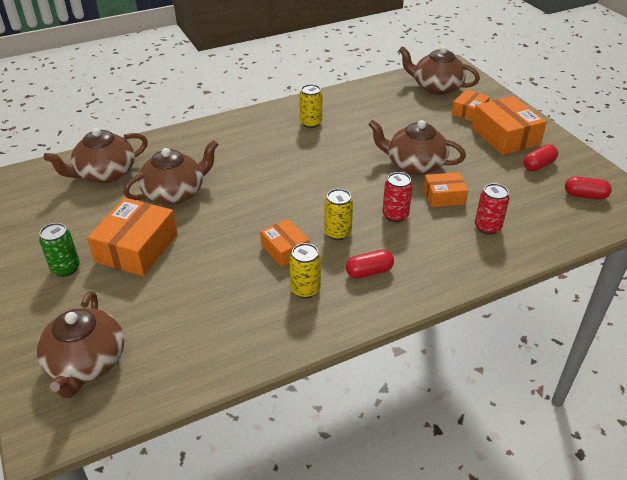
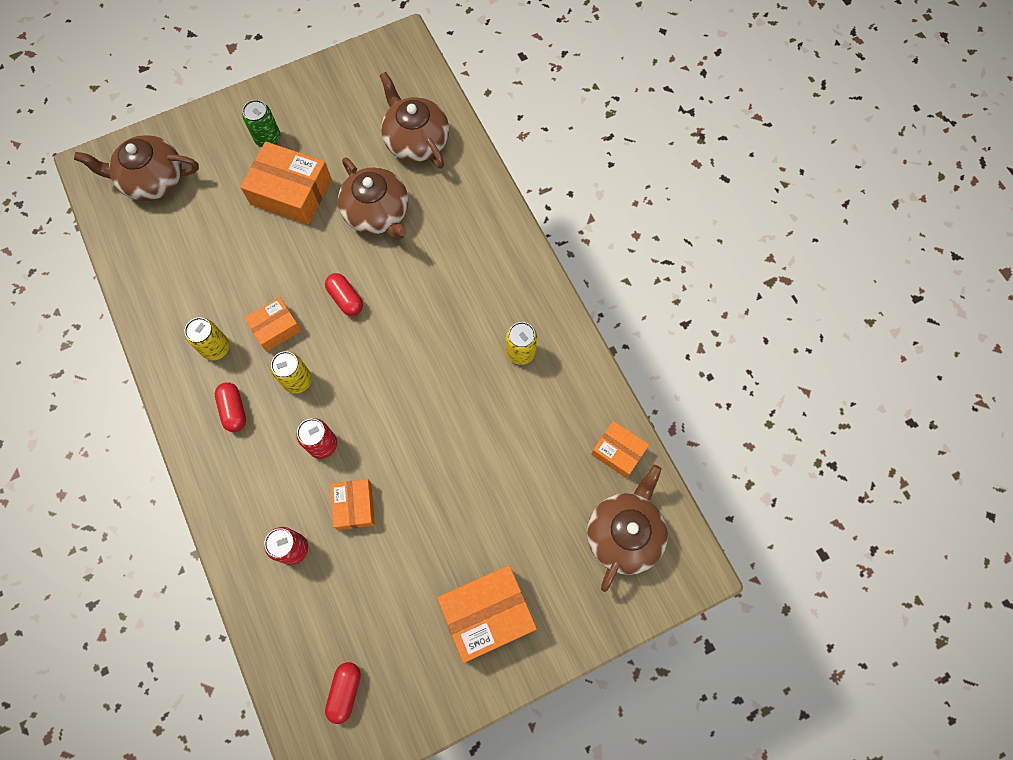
camera: 90 degrees right, 30 degrees up
brown teapot [368,120,466,175] -> none
orange box [451,89,490,122] -> orange box moved to [591,421,649,478]
red capsule [523,144,558,171] -> red capsule moved to [325,273,363,316]

